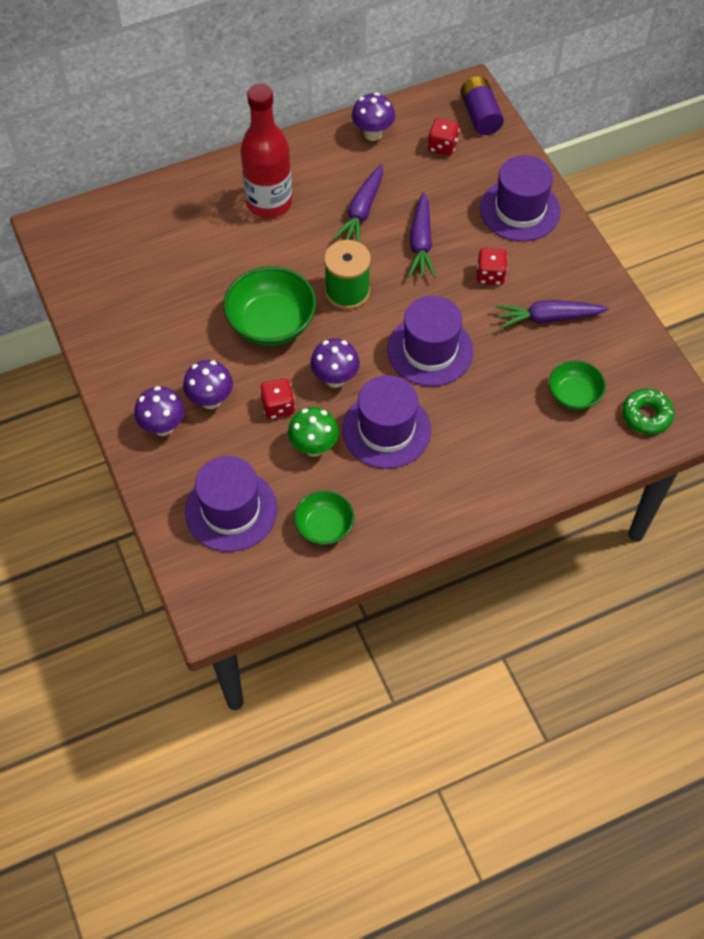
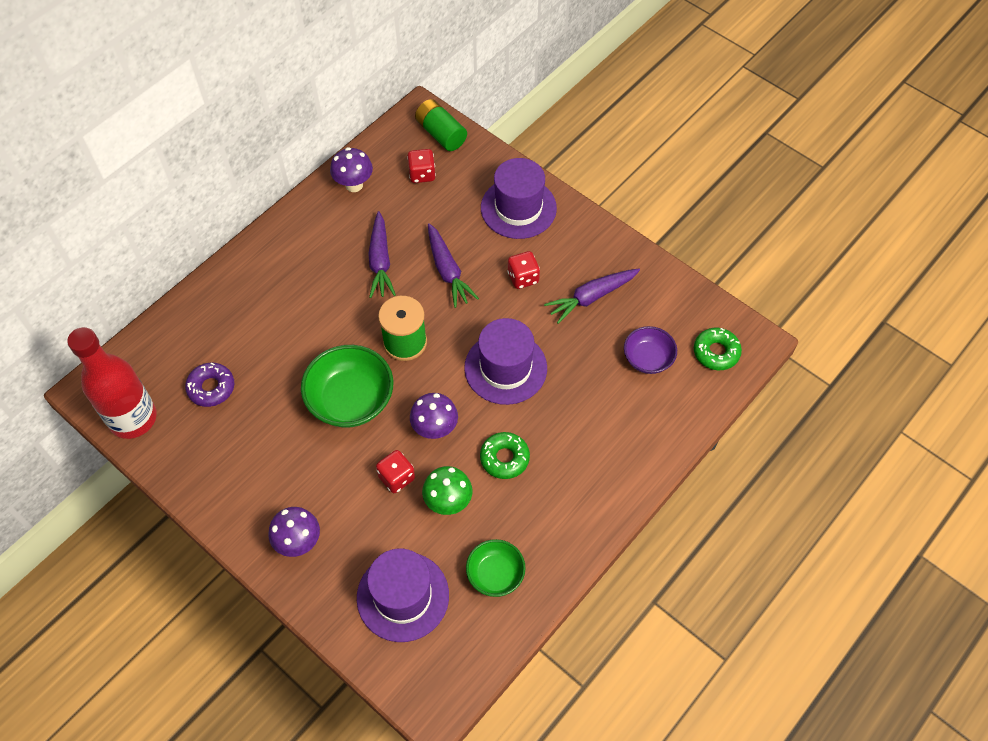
camera: 25 degrees left, 0 degrees up
purple mushroom [183,360,233,409] -> none
red bottle [240,84,292,218] -> red bottle moved to [67,327,157,439]
purple hat [342,375,431,469] -> green donut [480,432,530,479]
purple battery [460,76,504,135] -> green battery [415,99,467,151]
green bowl [549,360,606,410] -> purple bowl [624,326,677,374]
none -> purple donut [185,363,234,407]

